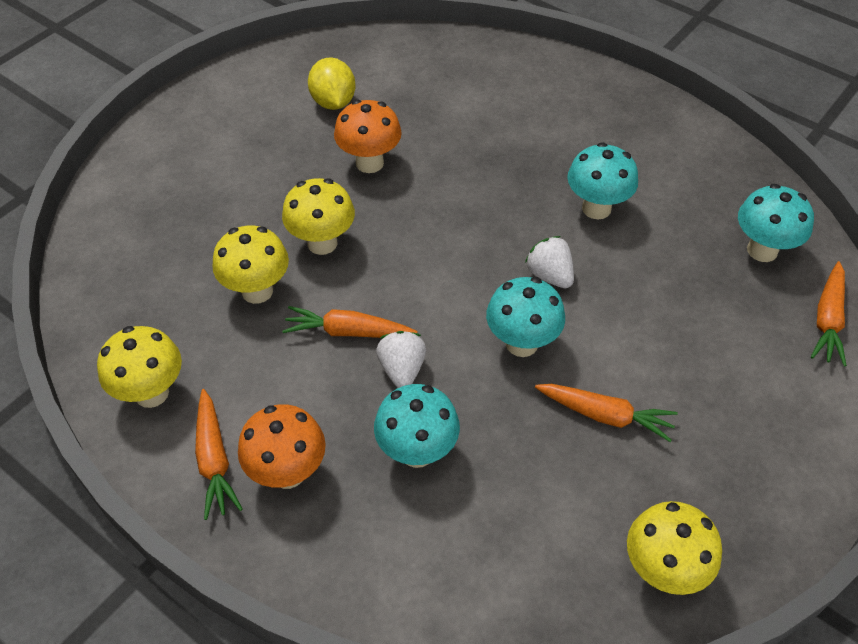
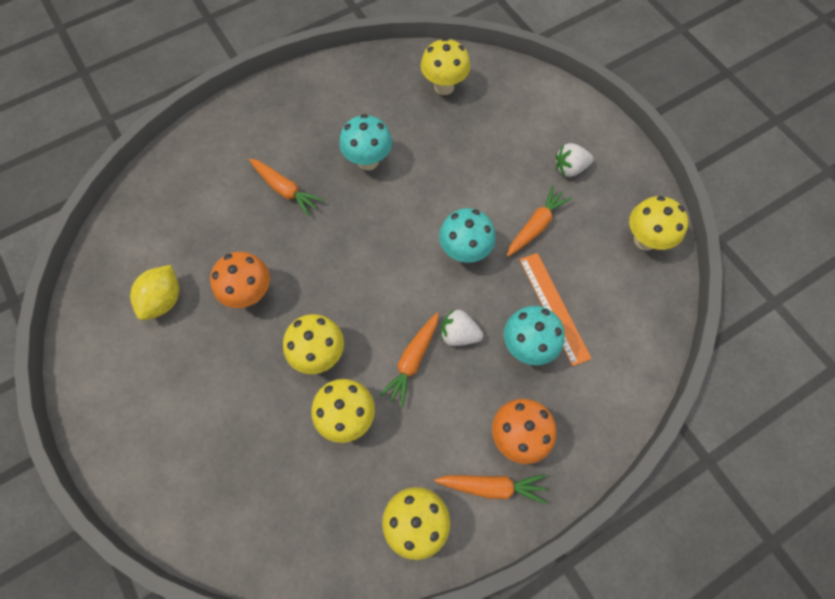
camera: 70 degrees left, 15 degrees up
yellow lemon [308,58,355,110] -> yellow lemon turned 75 degrees counterclockwise [130,265,179,320]
white strawberry [525,236,574,288] -> white strawberry moved to [556,143,594,177]
turquoise mushroom [738,184,814,262] -> yellow mushroom [421,38,470,95]
orange carrot [811,261,847,366] -> orange carrot moved to [249,159,324,216]
none -> orange ruler [519,253,592,366]

